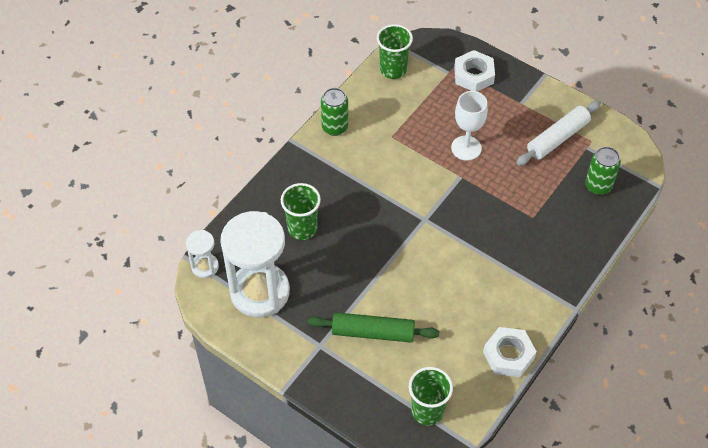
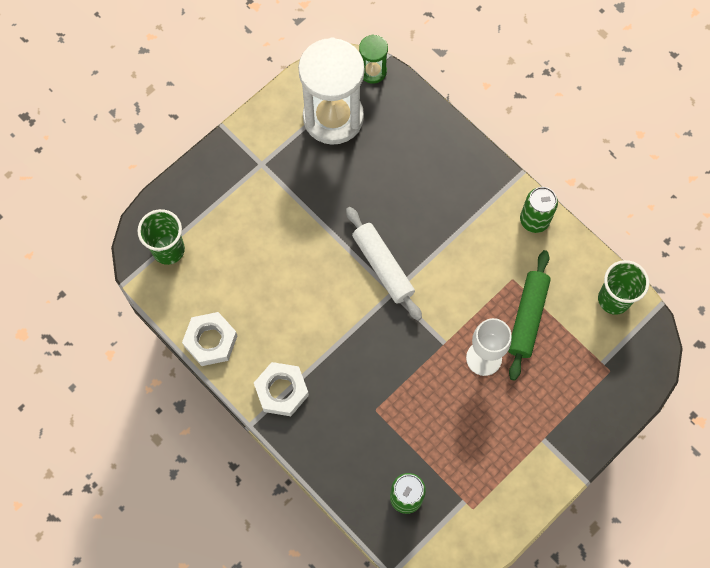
camera: 100 degrees right, 15 degrees up
white hourglass [186,230,219,278] -> green hourglass [359,34,388,84]
green cup [281,183,321,240] -> none
green rolling pin [308,312,439,343] -> green rolling pin moved to [508,250,551,381]
white nut [454,50,495,92] -> white nut moved to [254,362,309,416]
white rolling pin [516,100,601,166] -> white rolling pin moved to [346,207,422,321]

